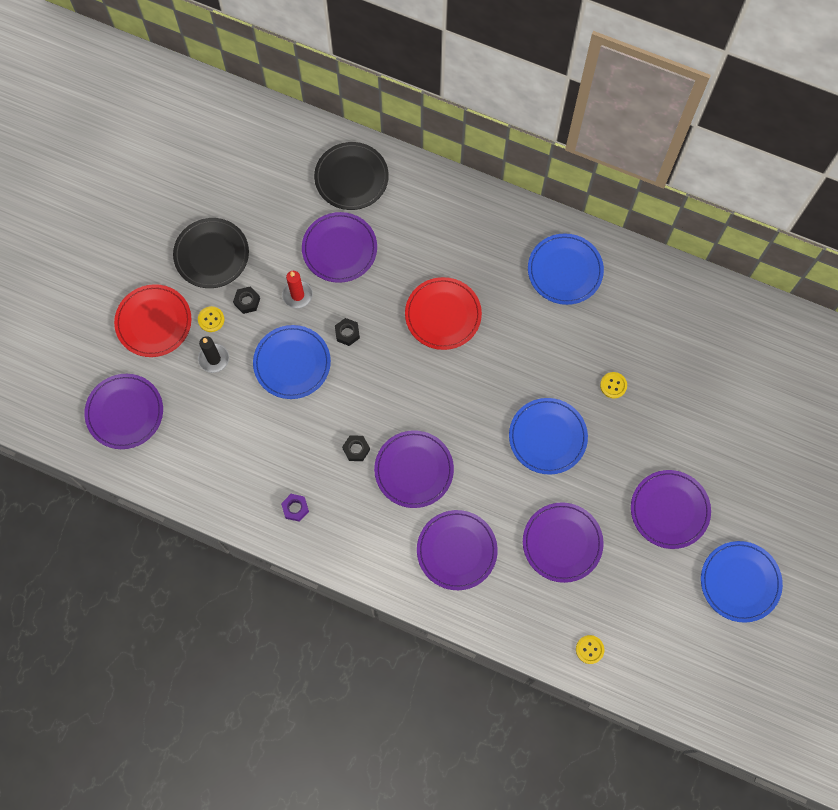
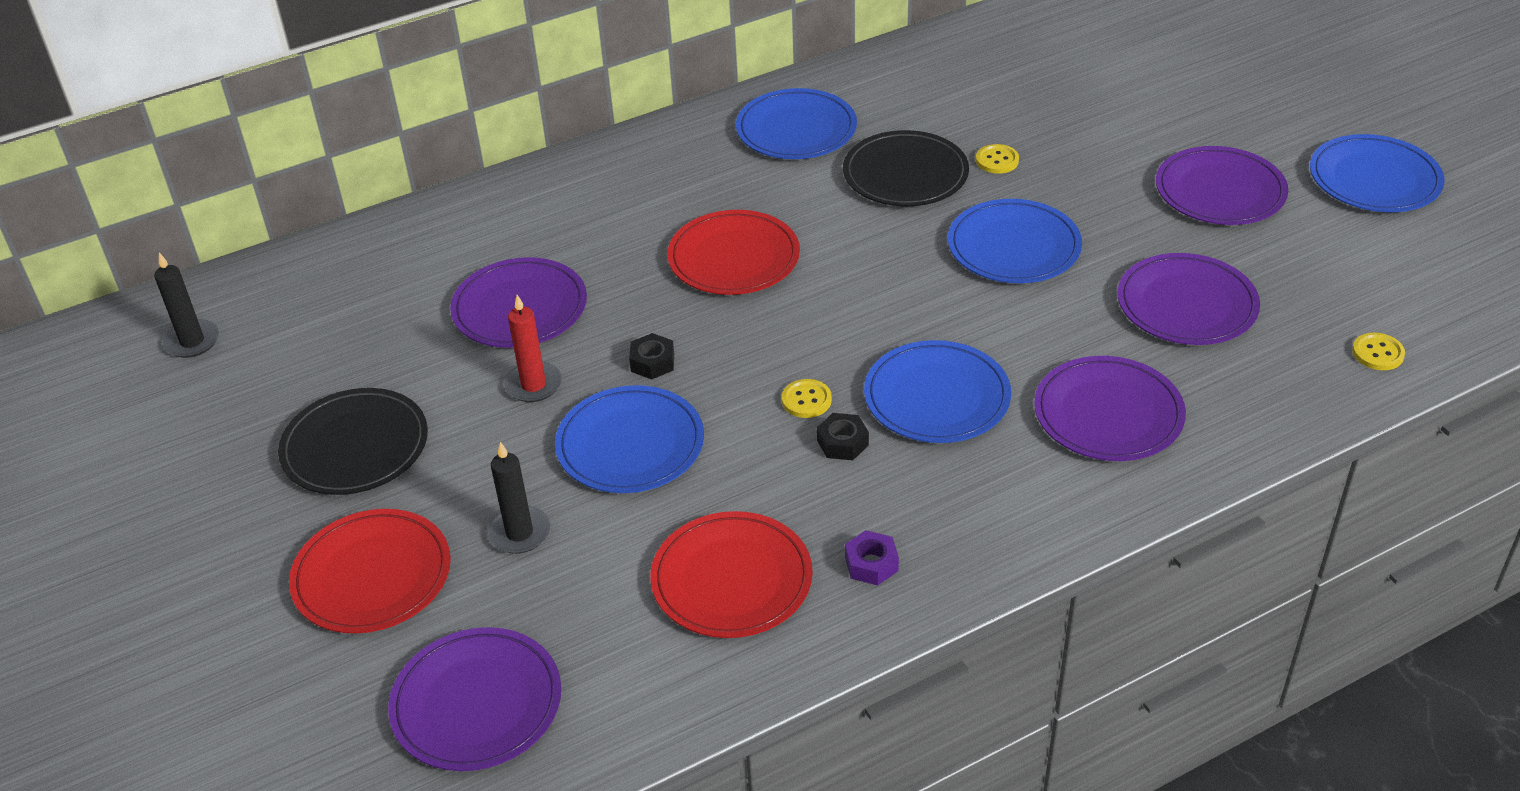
camera: 50 degrees left, 30 degrees down
yellow button [198,306,224,332] -> yellow button moved to [782,379,832,418]
black nut [233,287,260,314] -> none
black plate [314,142,389,210] -> black plate moved to [843,130,969,206]
purple plate [374,430,454,508] -> blue plate [864,340,1011,443]
none -> black candle [154,253,219,358]
none -> red plate [650,511,813,638]

